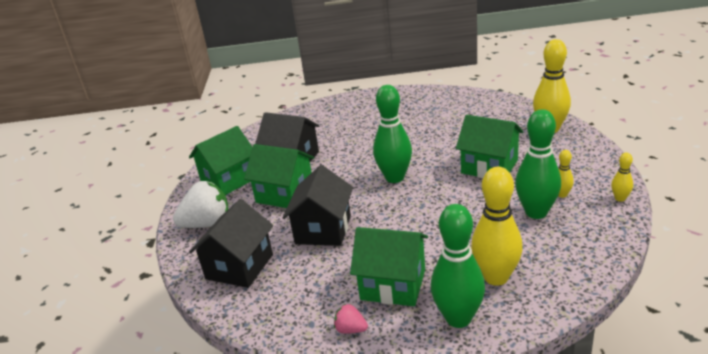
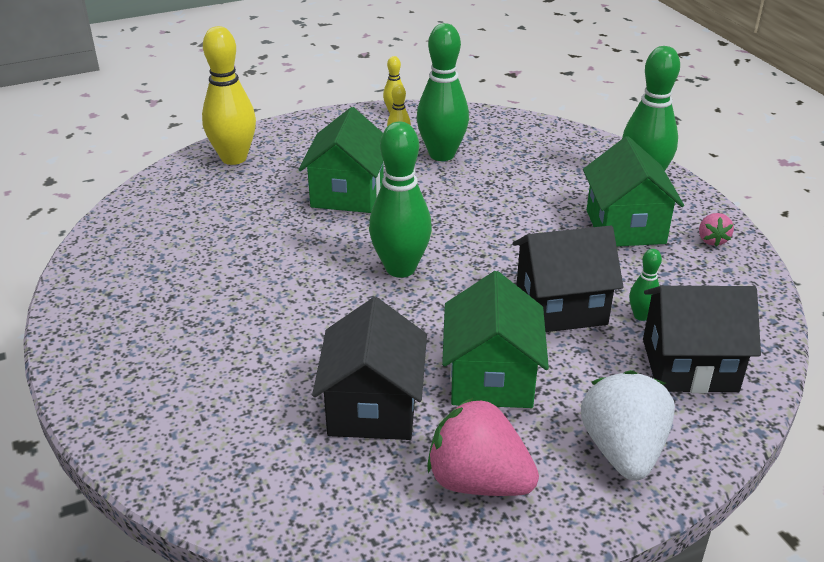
camera: 115 degrees left, 5 degrees up
white strawberry [173,181,229,228] -> white strawberry turned 45 degrees clockwise [581,370,675,481]
green house [189,126,253,195] -> pink strawberry [427,397,539,496]
yellow bowling pin [471,167,523,286] -> none
none -> green bowling pin [629,249,662,321]

